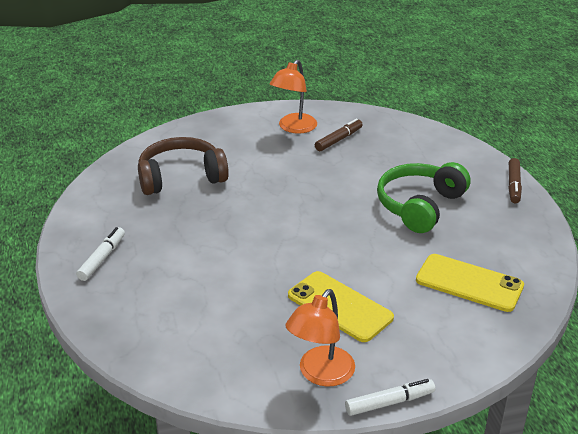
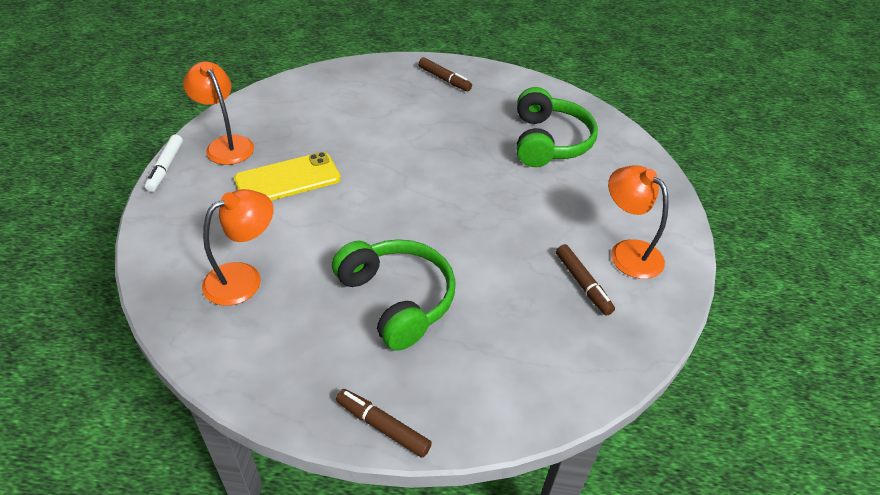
camera: 110 degrees right, 10 degrees up
white marker [76,227,125,281] -> brown marker [418,57,472,91]
brown headphones [138,137,229,195] -> green headphones [517,87,598,167]
yellow phone [416,254,524,312] -> orange lamp [202,189,273,306]

